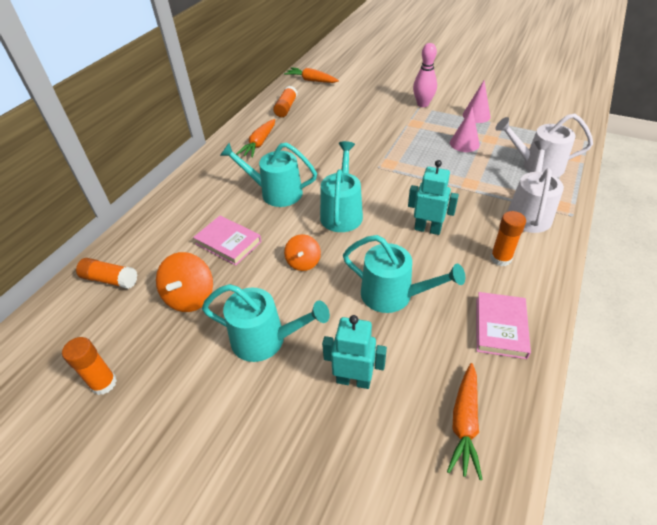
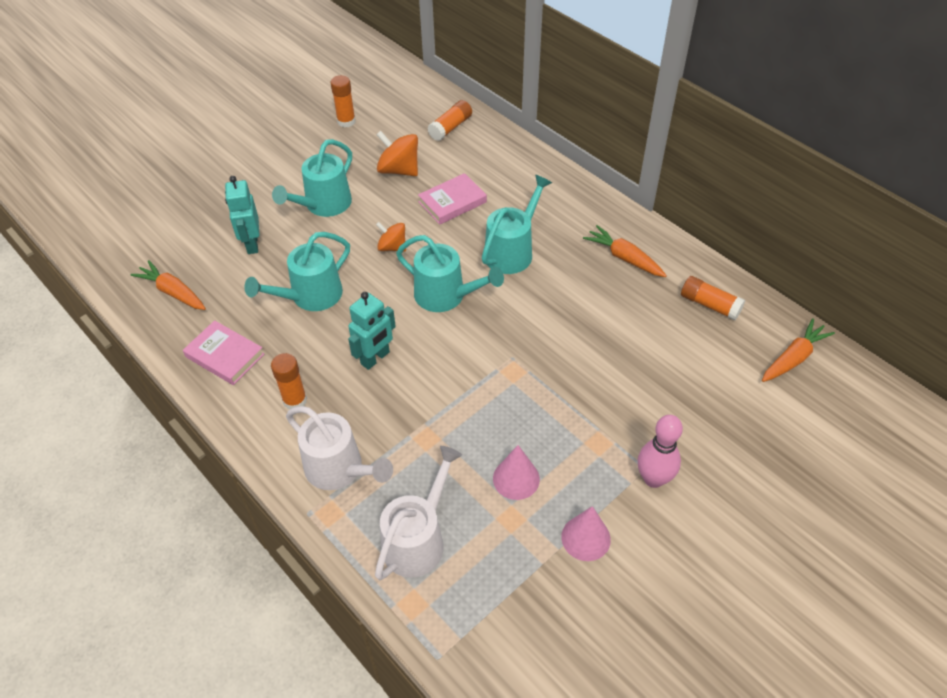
camera: 110 degrees right, 5 degrees up
turquoise robot [322,315,387,389] -> turquoise robot turned 135 degrees clockwise [225,176,259,254]

